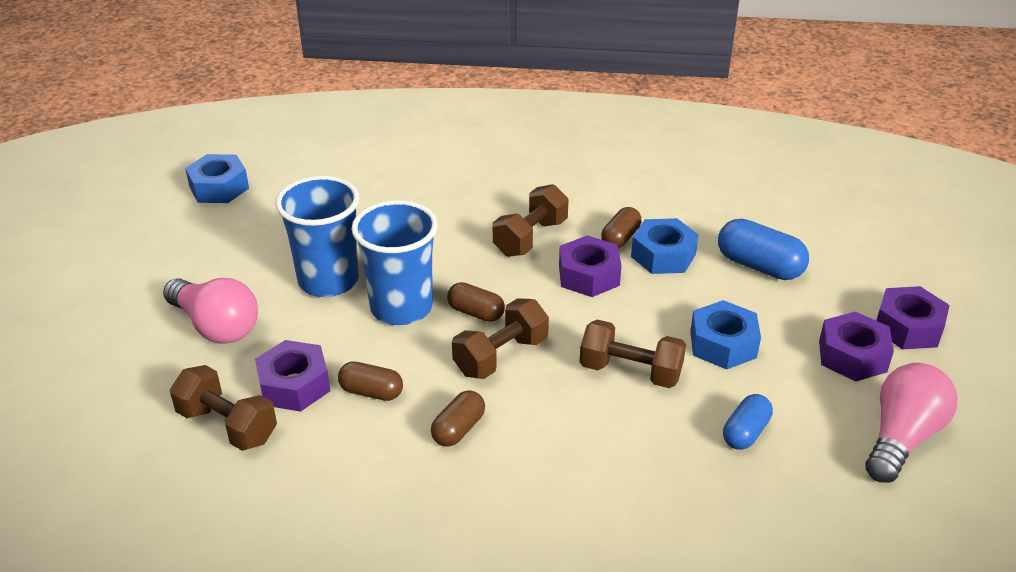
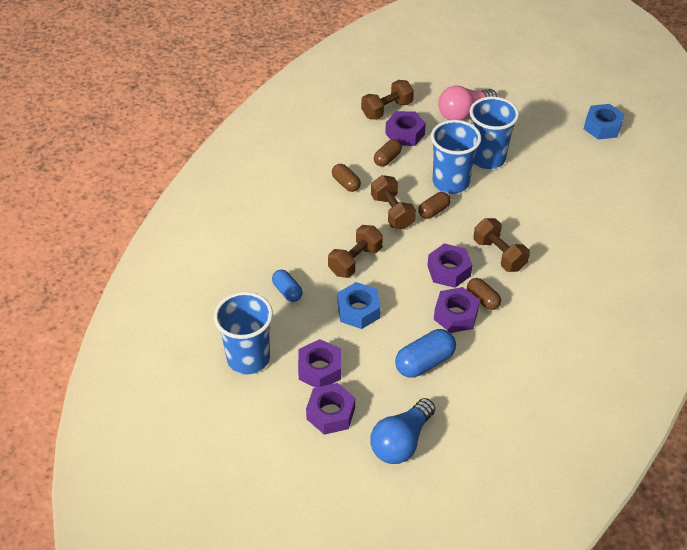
camera: 110 degrees right, 10 degrees up
blue nut [631,218,699,274] -> purple nut [434,287,480,333]
pink light bulb [865,363,957,483] -> blue cup [214,292,273,374]
none -> blue light bulb [370,398,435,464]

